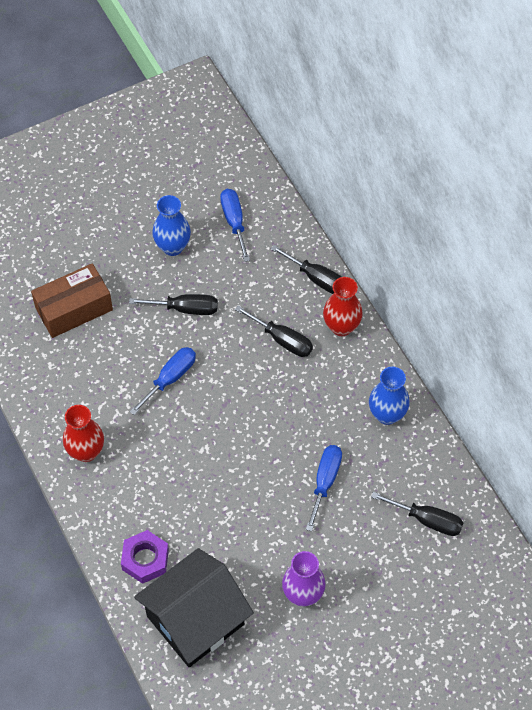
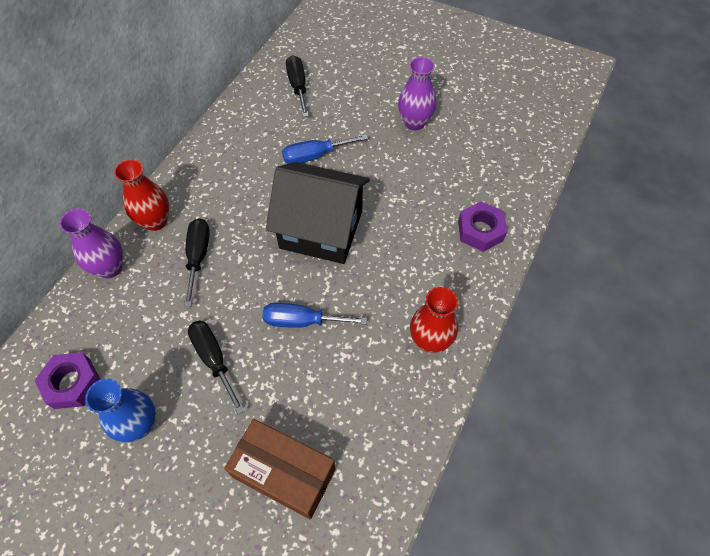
camera: 125 degrees left, 0 degrees up
black house [134,548,254,667] -> black house moved to [266,162,370,264]
blue screwdriver [220,189,250,262] -> purple nut [34,352,101,409]
black screwdriver [271,245,342,294] -> purple vase [60,209,123,279]
blue vase [369,367,410,425] -> none

